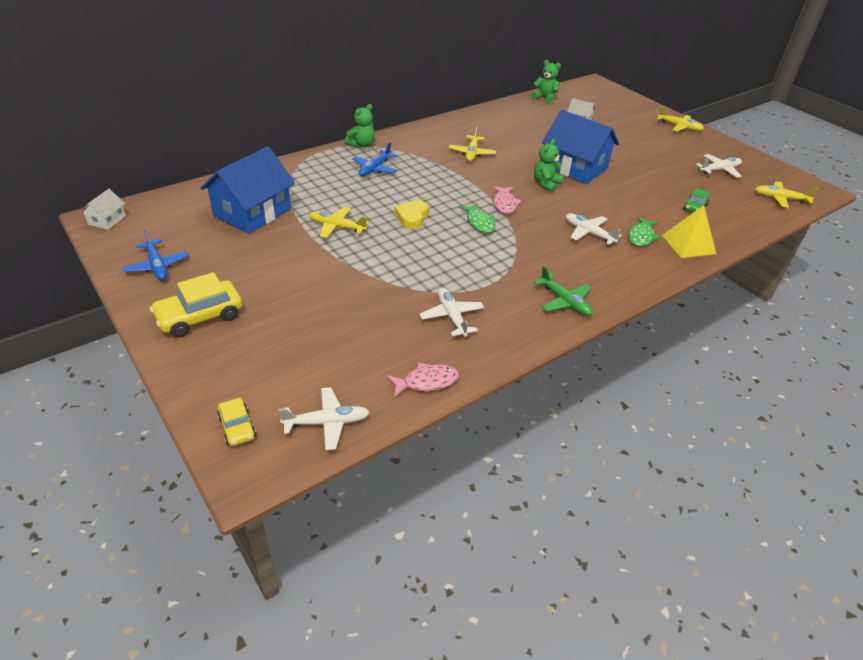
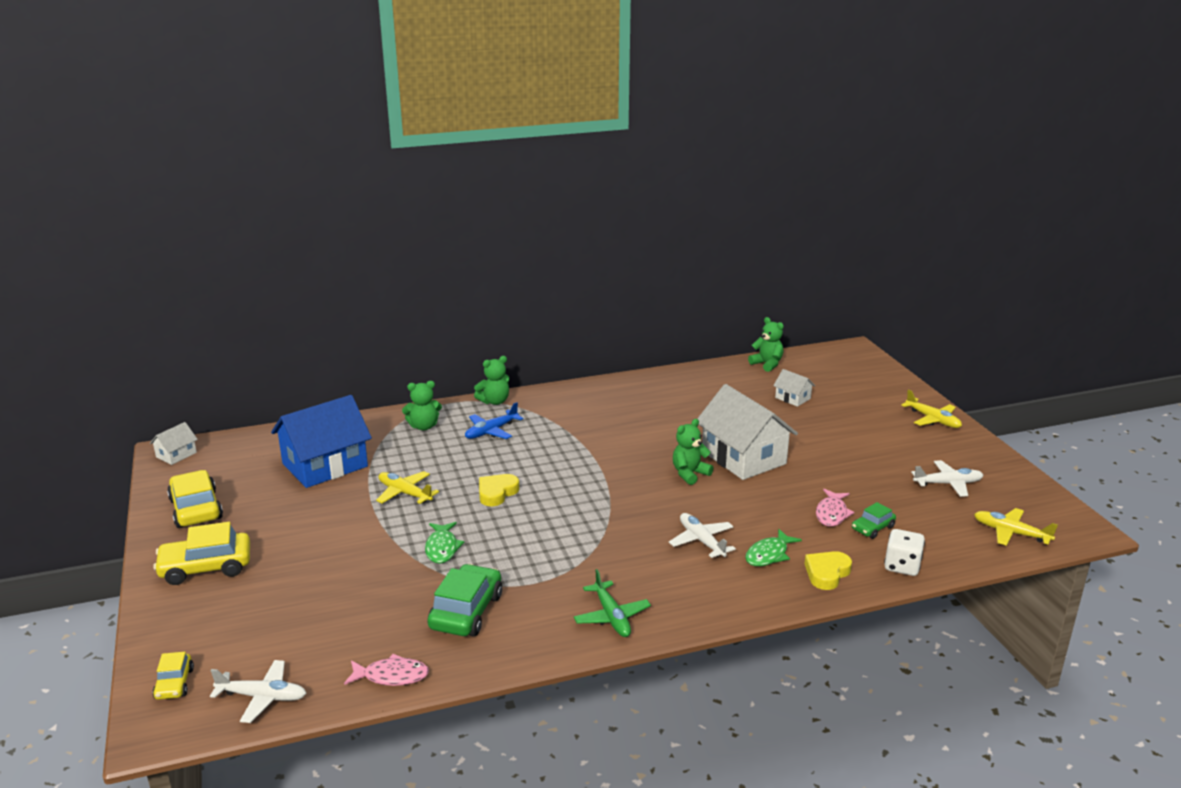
camera: 20 degrees right, 15 degrees down
blue plane [122,230,189,280] -> yellow car [167,470,223,528]
white plane [420,288,484,337] -> green car [428,564,502,637]
yellow plane [449,126,496,162] -> none
green fish [458,203,495,233] -> green fish moved to [425,522,465,564]
pink fish [493,186,521,214] -> pink fish moved to [816,489,854,527]
blue house [542,110,619,184] -> white house [697,384,798,480]
yellow pyramid [662,205,716,258] -> yellow heart [805,551,852,590]
none -> green teddy bear [402,381,442,430]
none -> white dice [884,529,925,576]

